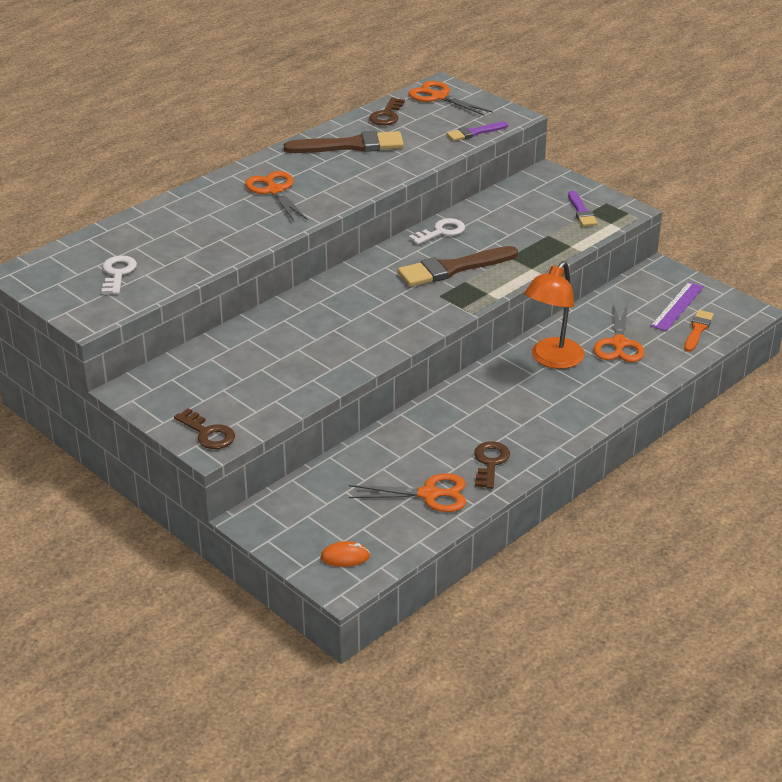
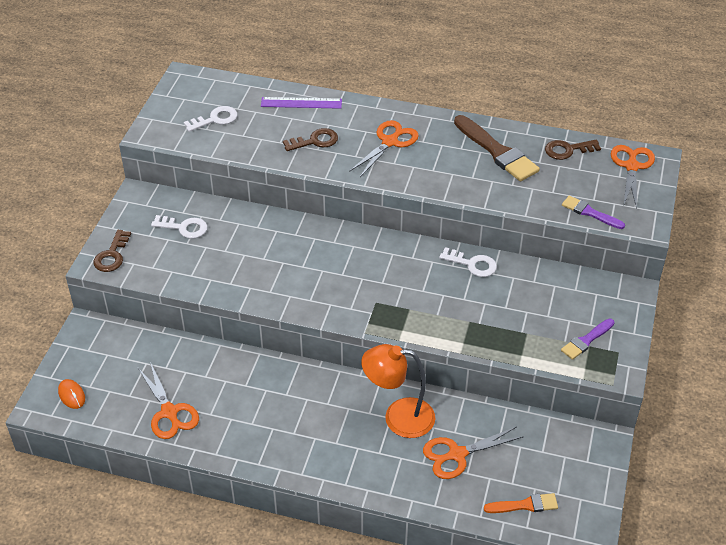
camera: 60 degrees right, 10 degrees up
brown brush [398,246,518,286] -> none
brown key [474,441,510,489] -> brown key moved to [283,128,338,151]
purple ruler [651,282,704,331] -> purple ruler moved to [261,97,342,109]
none -> white key [151,215,207,239]

